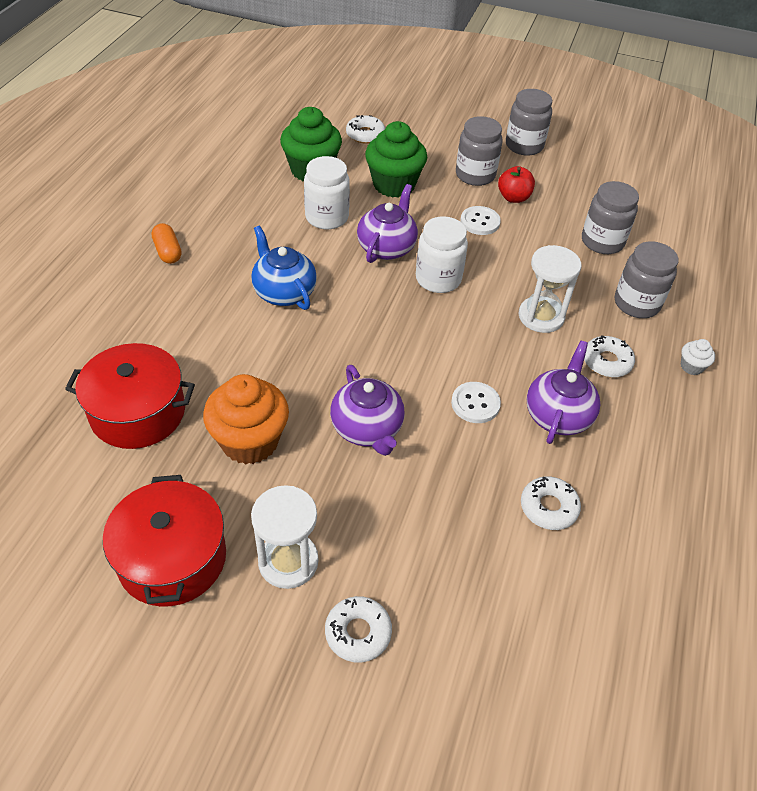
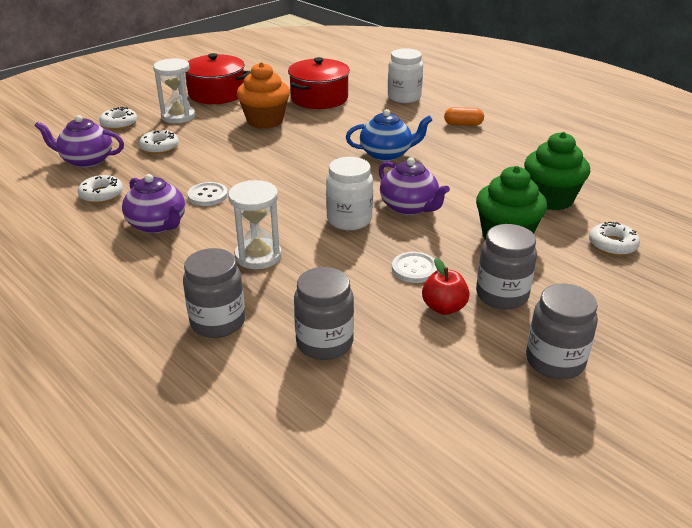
camera: 120 degrees right, 15 degrees down
white jar [304,156,350,229] -> white jar moved to [388,48,423,103]
purple teapot [330,365,405,456] -> purple teapot moved to [35,115,124,168]
white donut [584,335,635,377] -> white donut moved to [139,130,179,154]
white cupcake [681,339,715,375] -> none

